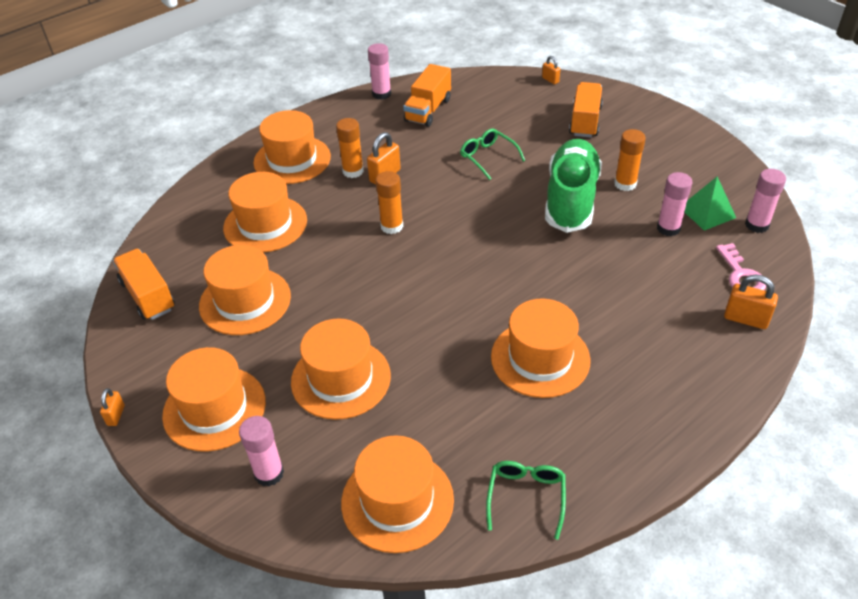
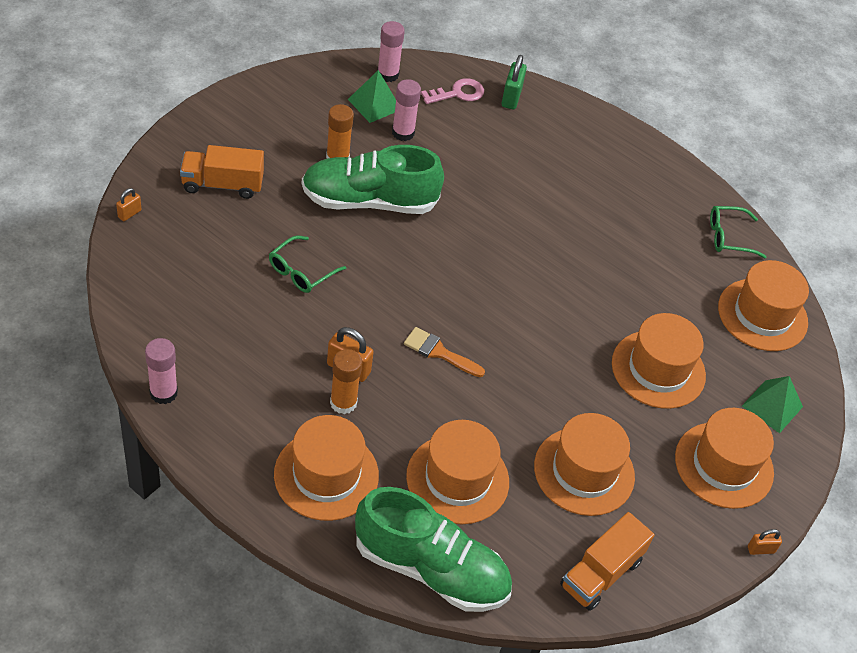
camera: 110 degrees left, 5 degrees up
pink glue stick [239,416,284,486] -> green pyramid [742,376,803,433]
orange glue stick [376,171,403,234] -> orange brush [404,327,485,377]
orange truck [403,64,451,127] -> none
orange hat [491,298,590,398] -> none
orange padlock [724,275,778,329] -> green padlock [502,55,527,110]
none -> green shoe [355,487,512,612]

